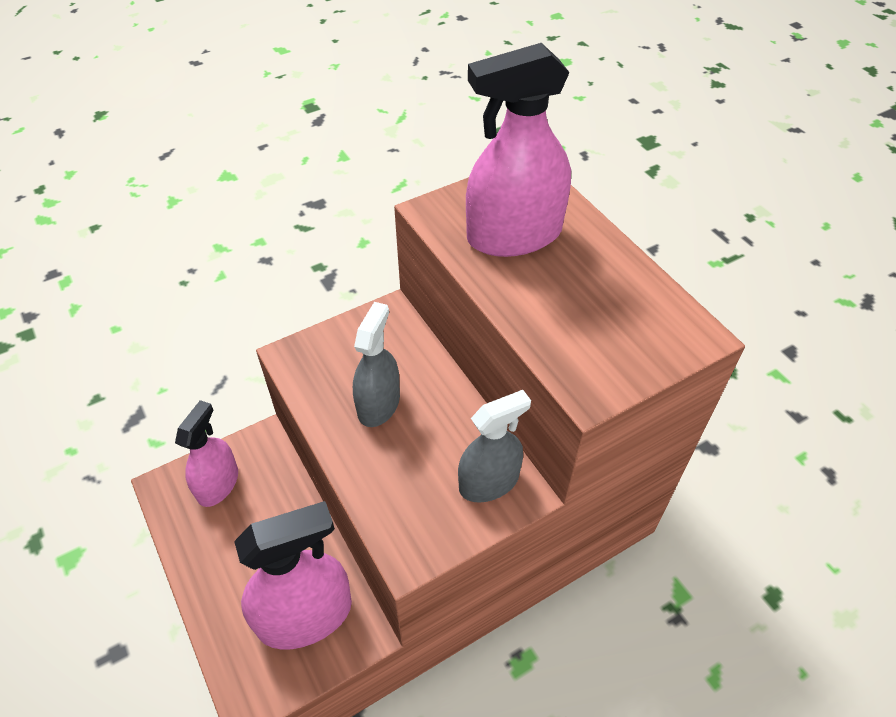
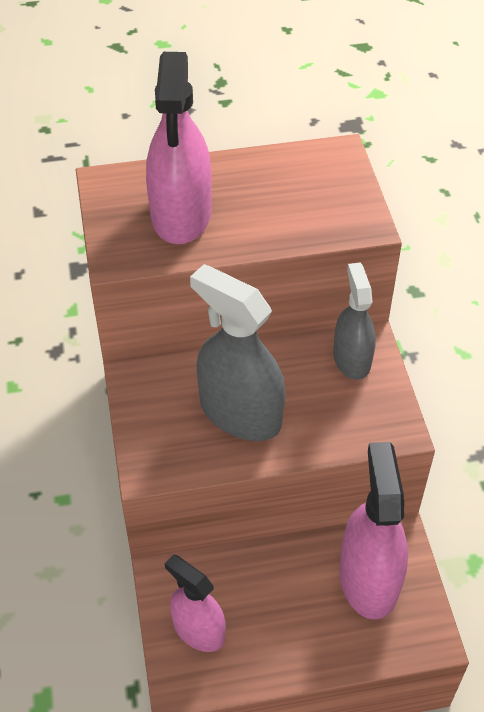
camera: 70 degrees left, 0 degrees up
grey spray bottle [353,302,400,427] -> grey spray bottle [190,264,286,441], size x1.57

